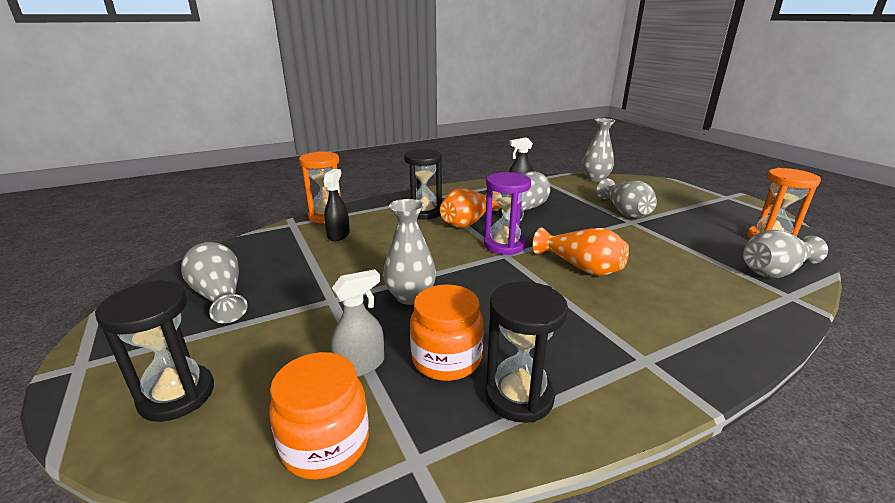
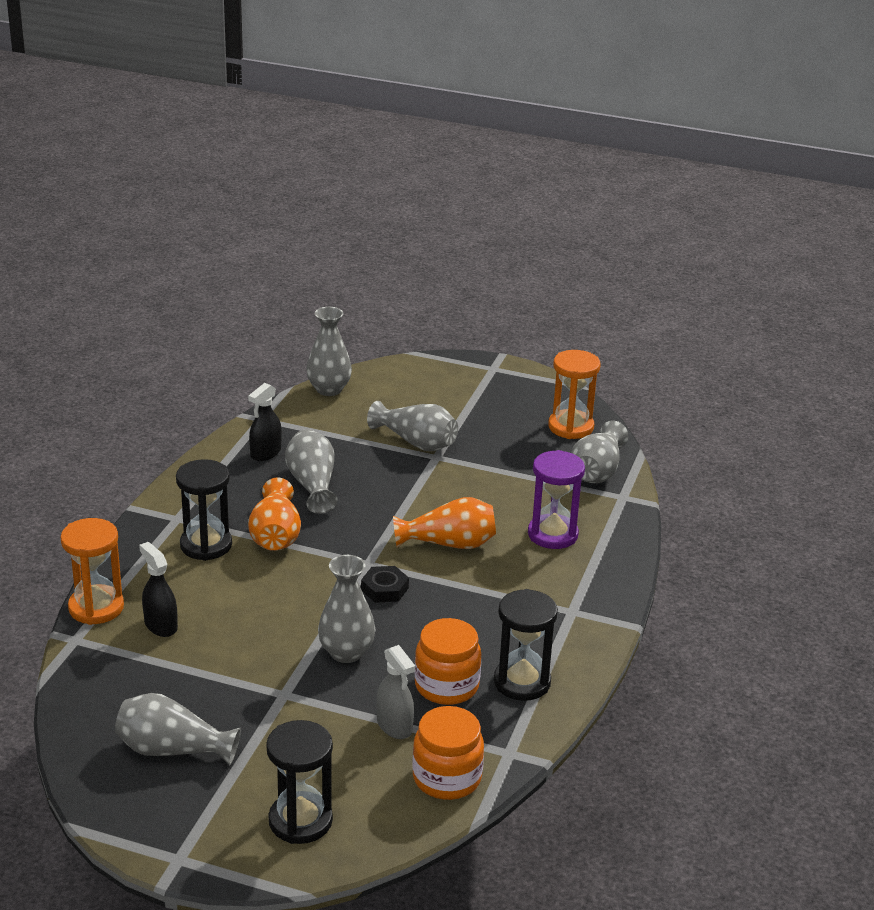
camera: 45 degrees left, 5 degrees up
grey spray bottle [331,269,384,377] -> grey spray bottle turned 135 degrees clockwise [376,645,415,739]
purple hourglass [484,172,531,255] -> purple hourglass moved to [528,450,585,549]
none -> black nut [361,566,409,603]

